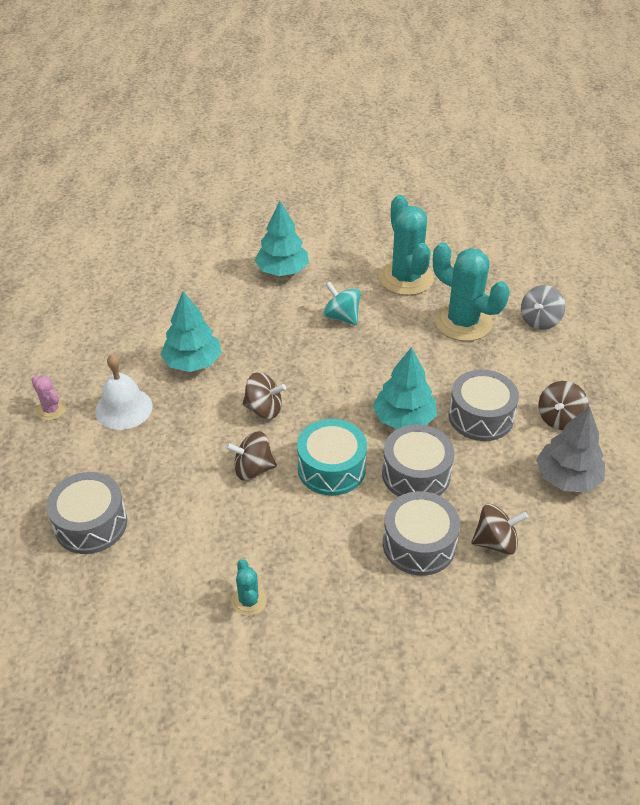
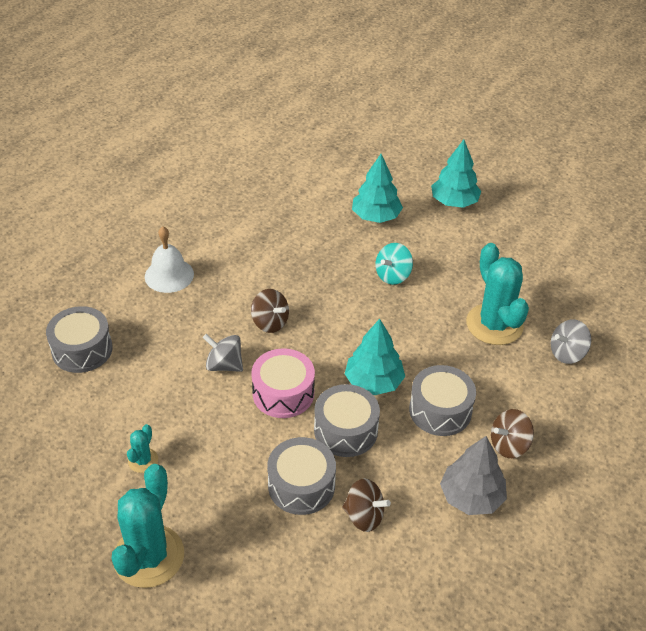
camera: 30 degrees right, 0 degrees up
pink cactus [31,375,66,421] -> none
turquoise tree [160,291,222,372] -> turquoise tree moved to [431,140,482,208]
brown spinning top [226,431,277,480] -> grey spinning top [203,334,243,372]
turquoise drum [297,419,367,496] -> pink drum [251,348,315,418]
turquoise spinning top [323,282,361,325] -> turquoise spinning top turned 120 degrees counterclockwise [376,243,413,285]
turquoise cactus [379,195,434,296] -> turquoise cactus moved to [111,464,184,588]

